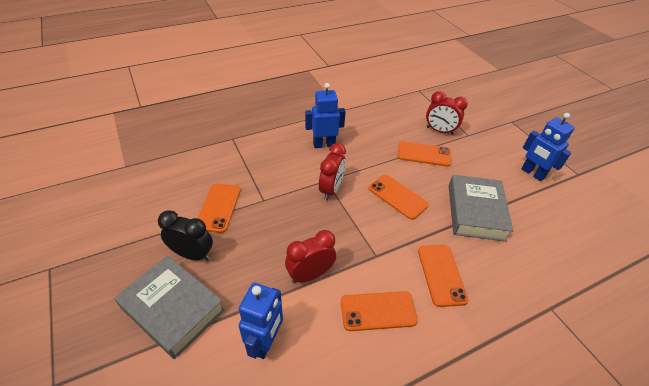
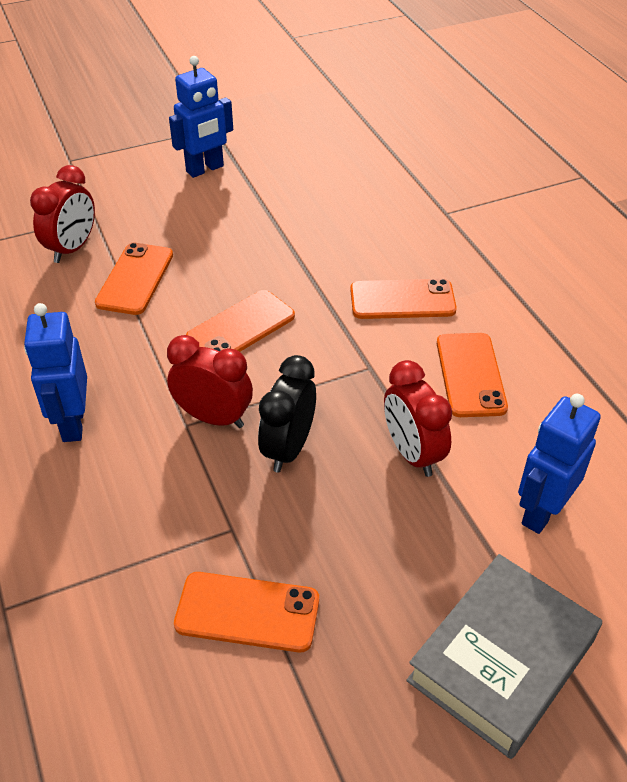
camera: 85 degrees left, 0 degrees up
black clock [158,210,213,261] -> black clock moved to [258,355,316,473]
blue robot [239,283,283,359] -> blue robot turned 75 degrees counterclockwise [518,394,601,534]
grey book [449,175,513,242] -> none

